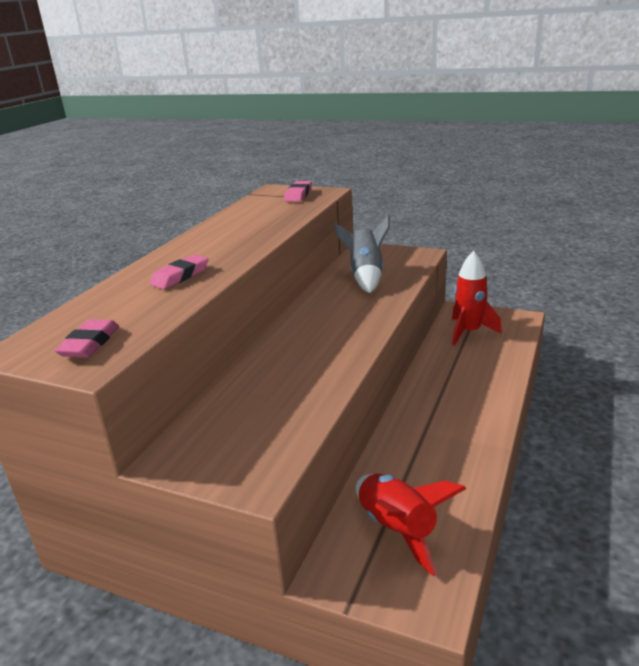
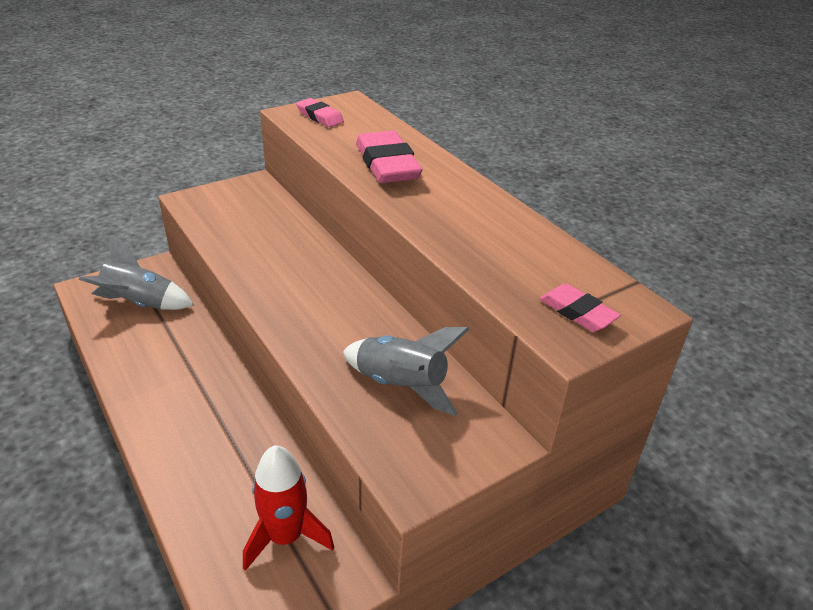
camera: 120 degrees right, 10 degrees up
pink eraser [149,255,208,289] -> pink eraser [356,130,423,183], size x1.76
red rocket [356,474,466,577] -> grey rocket [79,236,194,310]

